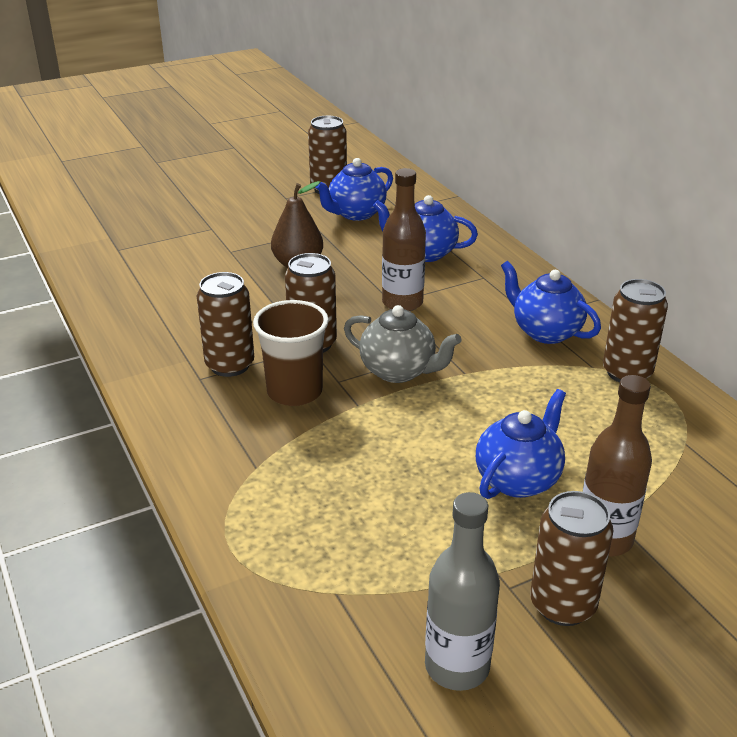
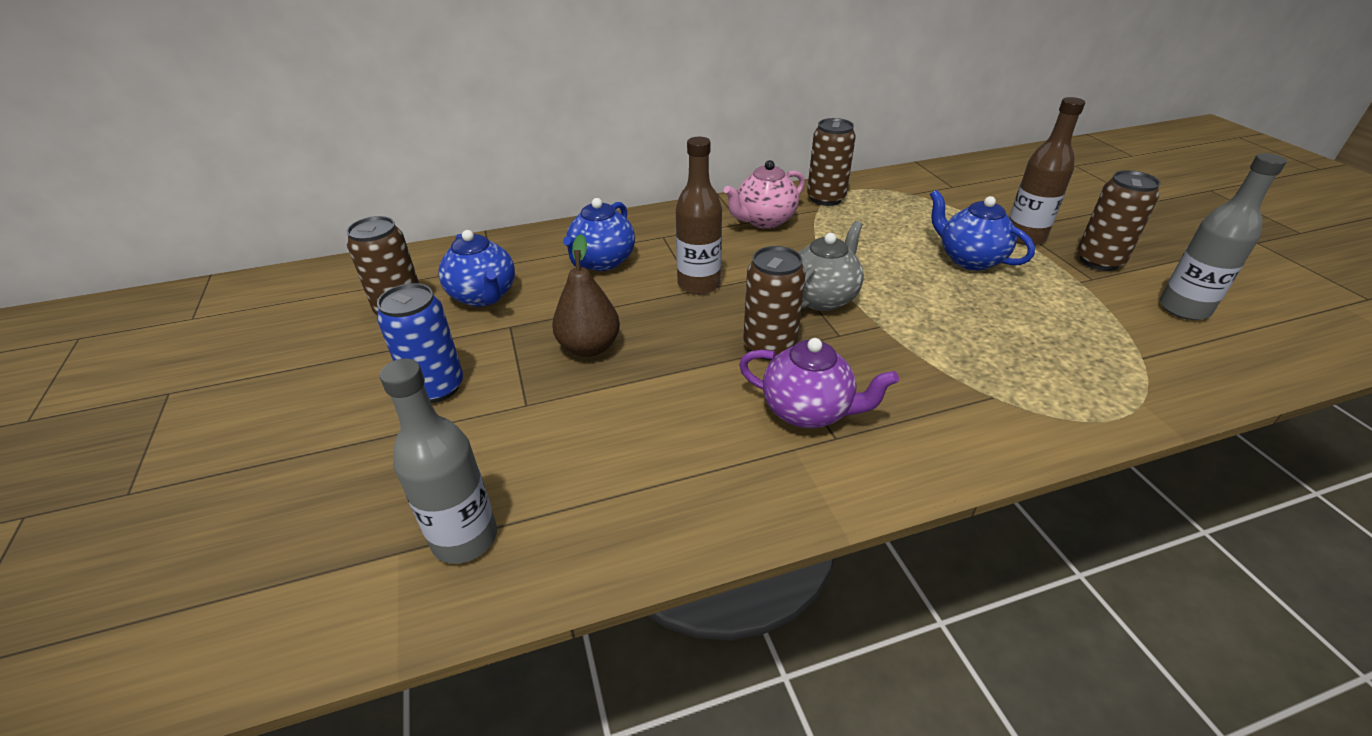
camera: 80 degrees left, 5 degrees up
brown can [197,272,254,377] -> purple teapot [739,338,899,428]
brown cup [253,300,329,406] -> none
blue teapot [501,261,601,344] -> pink teapot [724,160,805,229]
none -> blue can [377,283,463,403]
none -> grey bottle [380,359,497,564]

